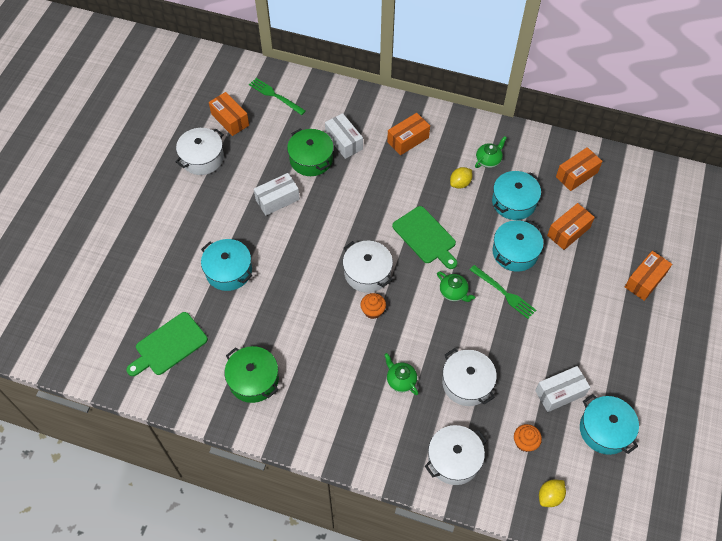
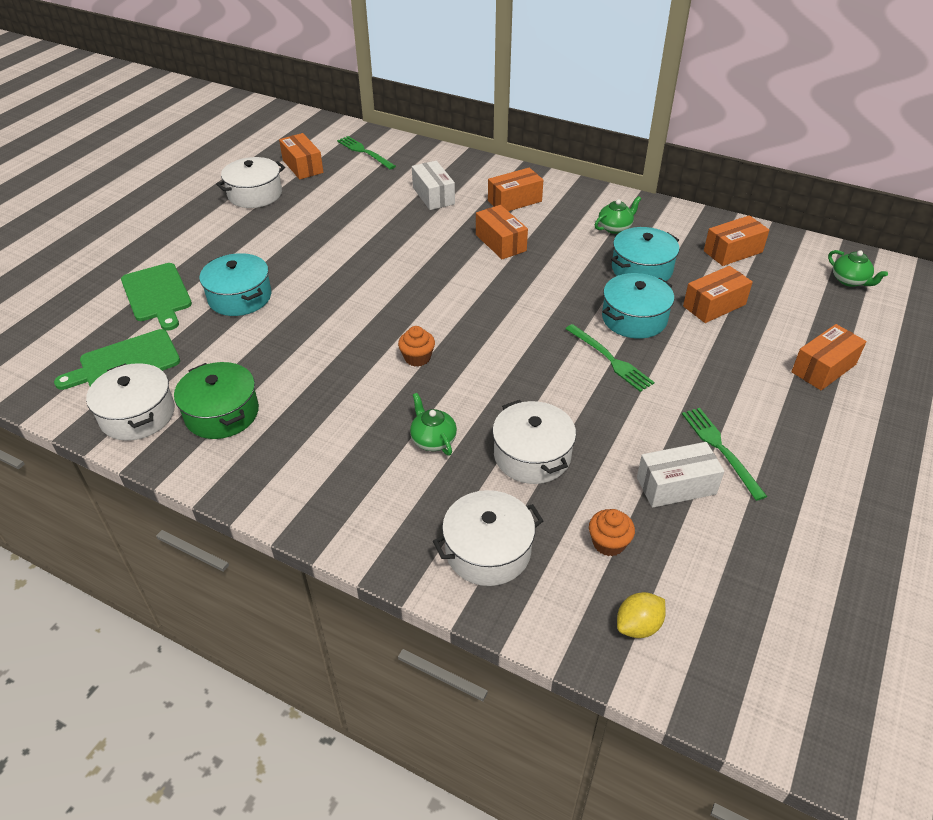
camera: 10 degrees right, 15 degrees down
white box [254,173,300,216] -> none
green pot [287,128,334,176] -> none
white pot [343,241,393,293] -> white pot moved to [86,363,175,441]
green cutting board [392,206,457,269] -> green cutting board moved to [121,263,192,331]
green teapot [437,271,475,302] -> green teapot moved to [828,250,888,287]
yellow lemon [450,167,473,189] -> none
turquoise pot [580,394,639,455] -> none
none -> orange box [476,205,528,259]
none -> green fork [682,408,767,501]

